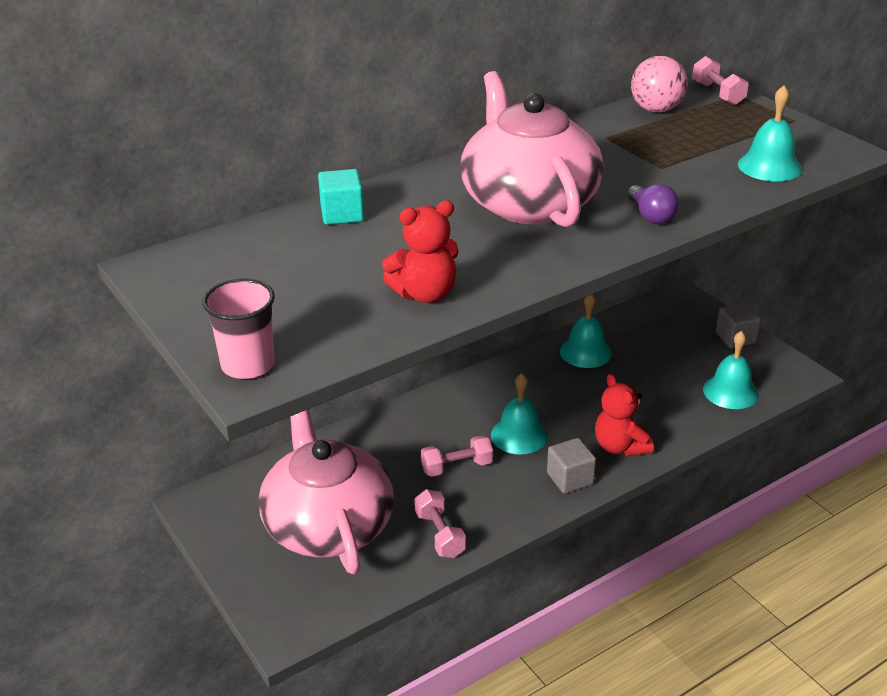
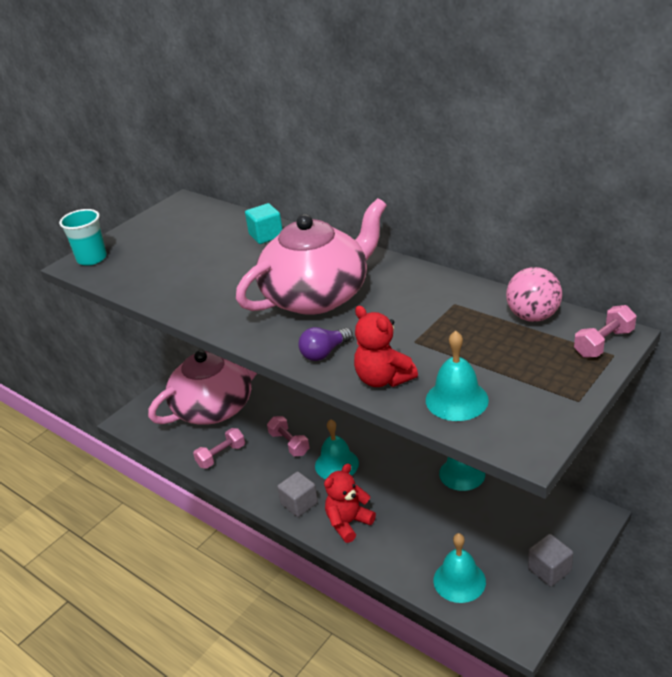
camera: 75 degrees right, 0 degrees up
pink cup [203,278,275,379] -> turquoise cup [59,209,107,266]
red teddy bear [382,200,458,303] -> red teddy bear moved to [354,306,418,387]

